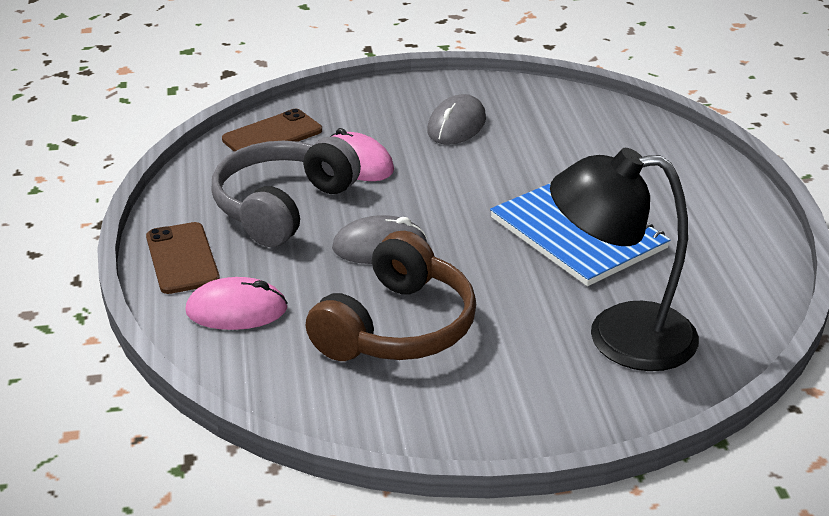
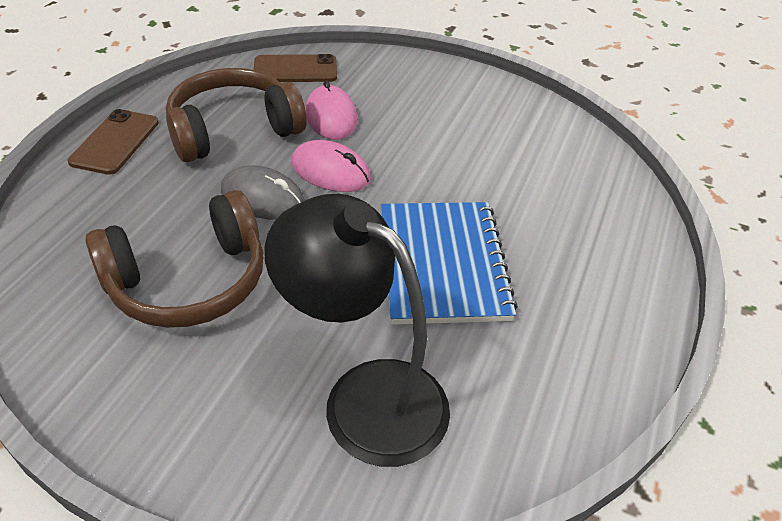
camera: 30 degrees right, 10 degrees up
pink mouse [185,277,288,330] -> pink mouse moved to [291,140,371,192]
grey headphones [212,136,361,247] -> brown headphones [166,68,306,162]
grey mouse [427,94,486,145] -> none

